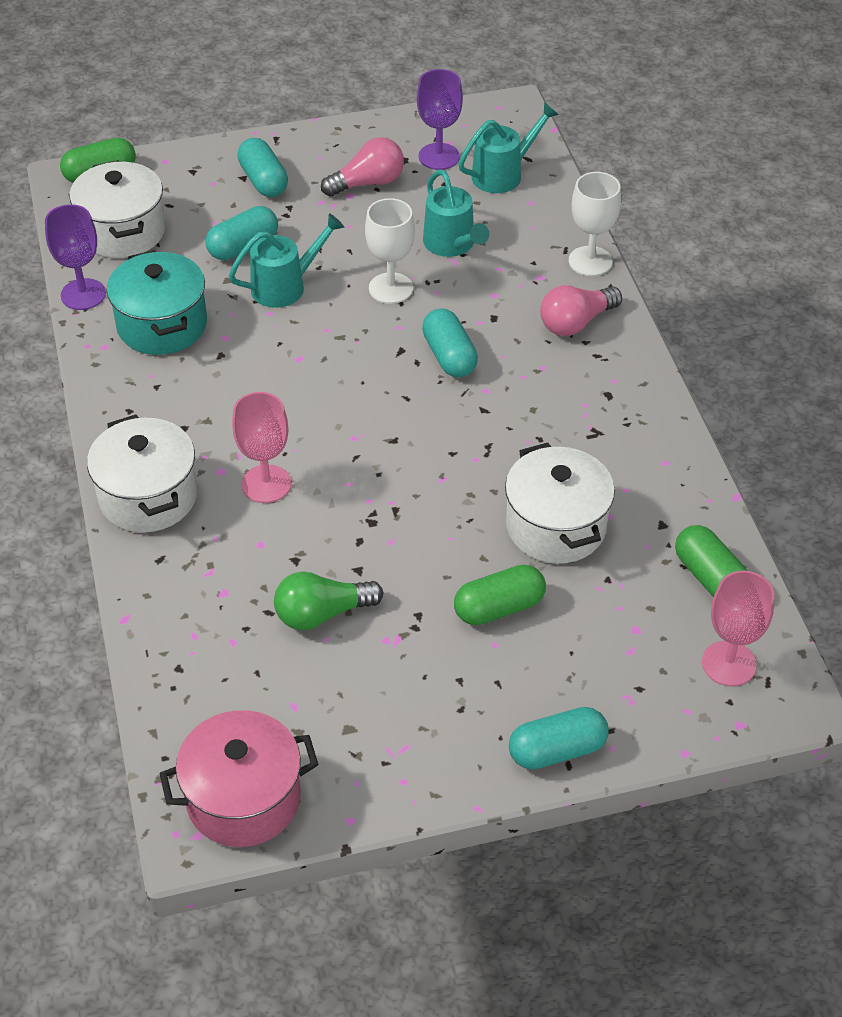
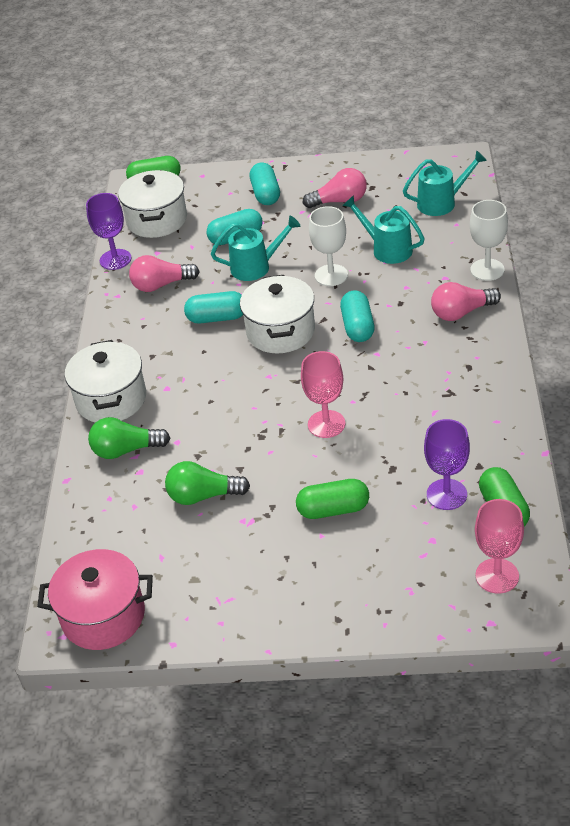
camera: 20 degrees right, 5 degrees down
turquoise pot [107,250,207,355] -> pink light bulb [129,255,200,292]
pink goblet [232,392,291,503] -> pink goblet moved to [301,351,345,438]
purple goblet [417,69,463,170] -> purple goblet moved to [424,419,470,510]
turquoise watering can [423,169,489,257] -> turquoise watering can turned 135 degrees clockwise [343,195,424,264]
white pot [505,443,615,564] -> white pot moved to [240,275,315,353]
turquoise capsule [509,707,609,770] -> turquoise capsule moved to [184,291,243,323]
none -> green light bulb [88,417,170,459]

